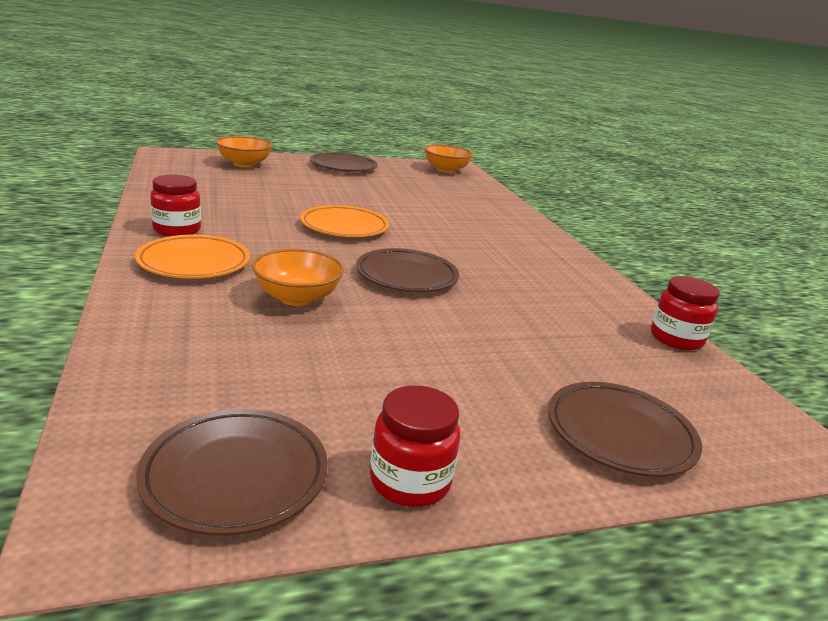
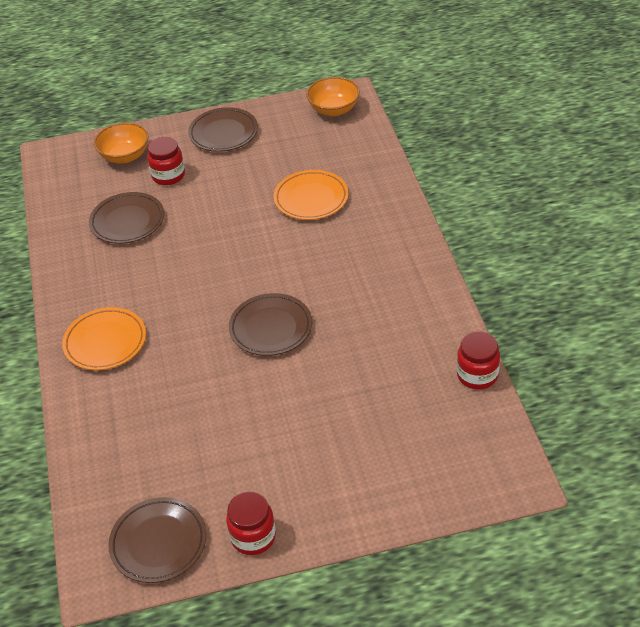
camera: 10 degrees right, 20 degrees up
red jar [150,175,201,236] -> red jar moved to [147,137,185,185]
orange bowl [252,249,344,306] -> none
orange plate [300,205,389,237] -> orange plate moved to [274,170,349,220]
brown plate [548,382,702,477] -> brown plate moved to [89,192,164,244]

